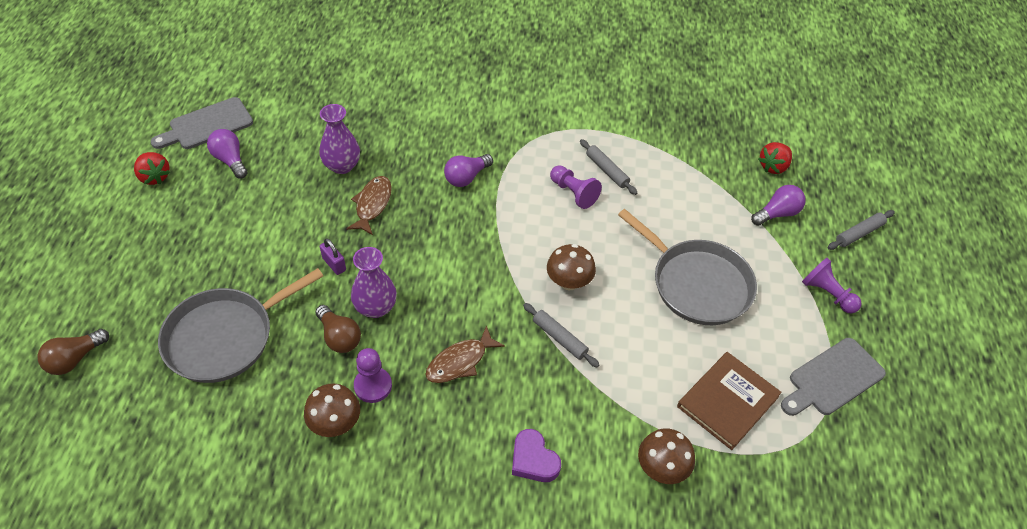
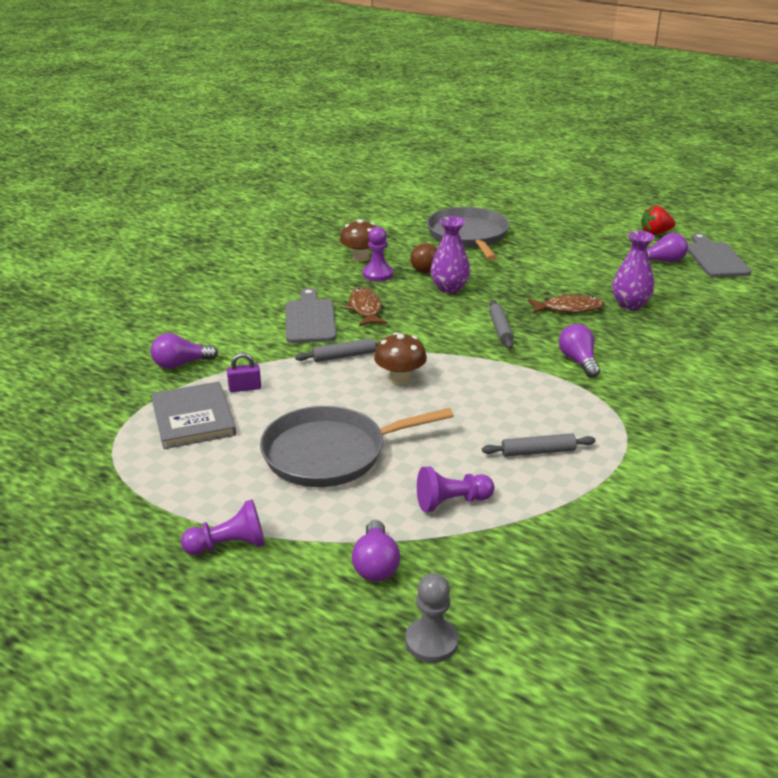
camera: 120 degrees right, 20 degrees down
brown light bulb [37,329,109,375] -> none
purple padlock [320,238,346,275] -> purple padlock moved to [227,353,261,392]
brown fish [346,176,392,235] -> brown fish turned 45 degrees counterclockwise [528,294,604,313]
purple heart [512,429,561,482] -> none
purple pawn [550,165,602,209] -> purple pawn moved to [417,467,494,512]
brown mushroom [638,428,695,484] -> purple light bulb [151,333,218,369]
brown book [677,352,782,450] -> grey book [151,381,236,449]
red strawberry [758,142,792,174] -> none
grey cutting board [781,338,886,416] -> grey cutting board moved to [285,288,336,343]
grey rolling pin [828,210,895,250] -> grey rolling pin moved to [489,300,514,349]
none -> grey pawn [405,573,458,663]

